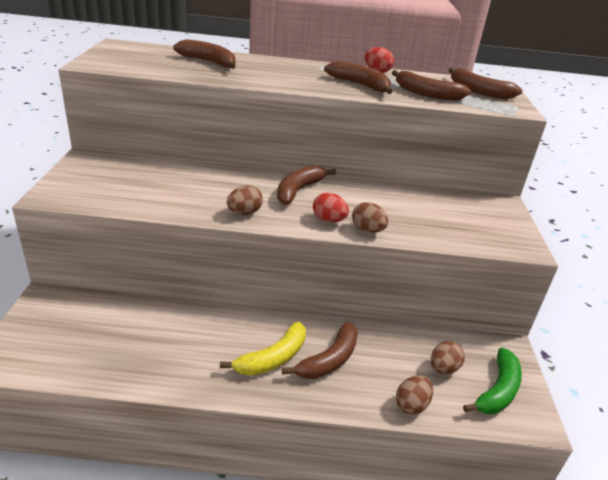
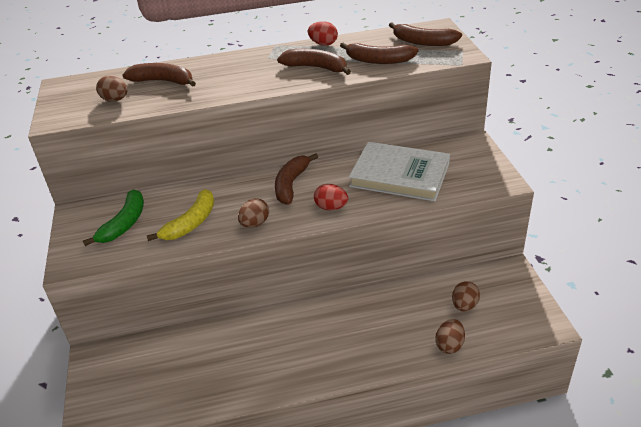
camera: 10 degrees left, 5 degrees up
yellow banana [220,321,306,376] -> yellow banana moved to [147,189,214,241]
brown banana [282,322,358,379] -> none
brown egg [352,202,388,233] -> brown egg moved to [96,76,128,102]
green banana [463,348,522,414] -> green banana moved to [83,189,144,246]
none -> white book [349,142,450,201]

